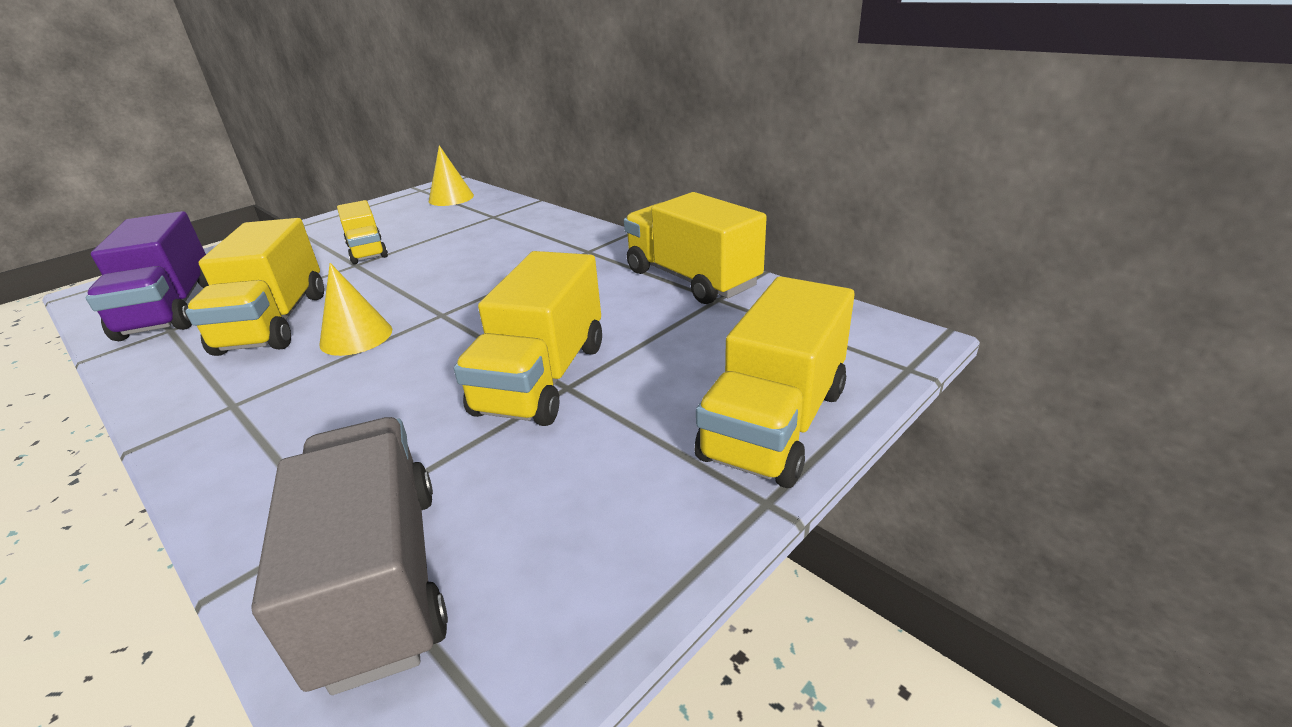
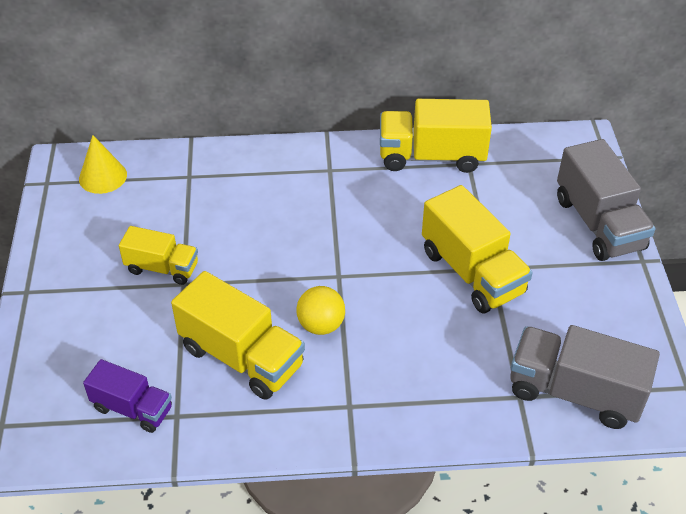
camera: 50 degrees left, 15 degrees up
purple truck [86,211,209,341] -> purple truck [83,359,172,433], size x0.61
yellow cone [319,263,392,356] -> yellow ball [297,286,345,335]
yellow truck [694,276,855,488] -> grey truck [557,139,655,261]

